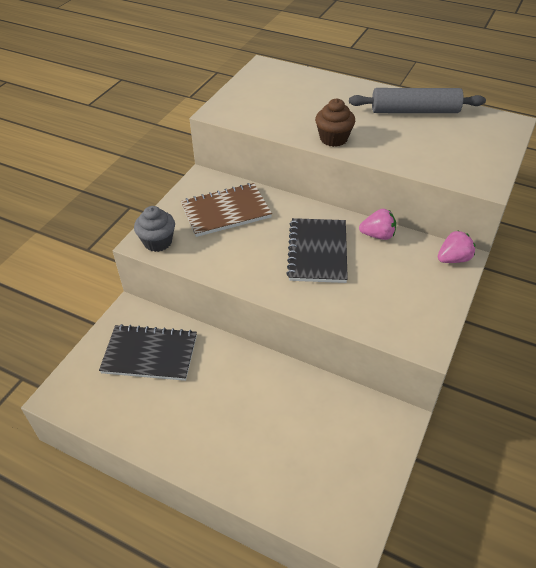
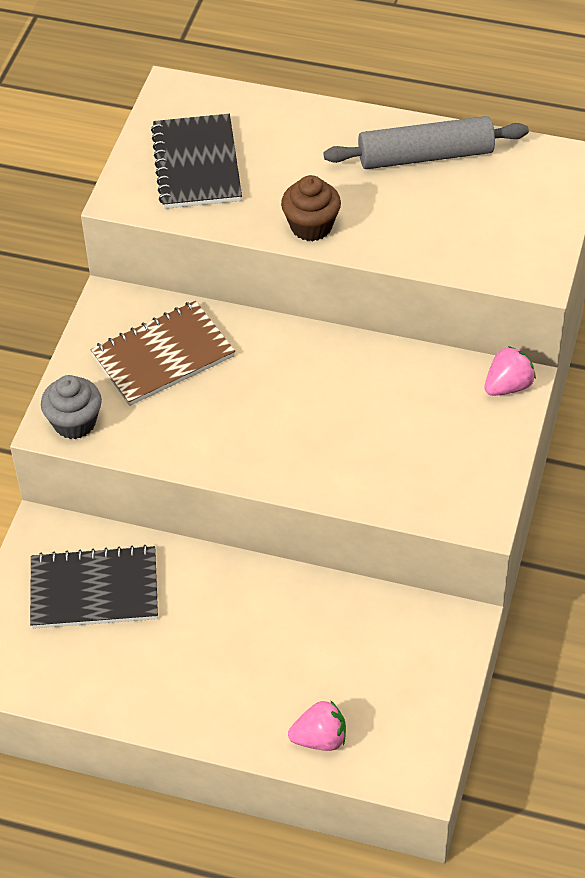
camera: 10 degrees left, 5 degrees up
black notebook [286,218,348,283] -> black notebook moved to [151,114,242,209]
pink strawberry [359,209,396,240] -> pink strawberry moved to [288,700,346,751]

